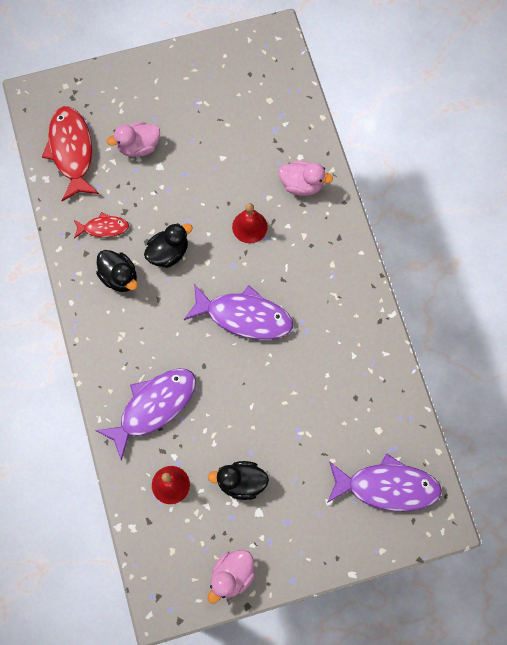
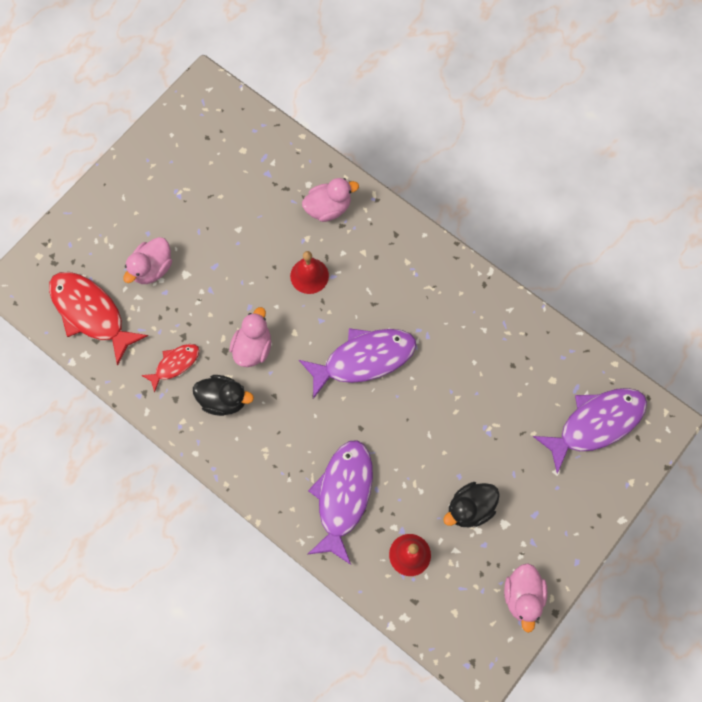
camera: 35 degrees left, 0 degrees up
black duck [144,223,193,268] -> pink duck [229,307,272,367]

